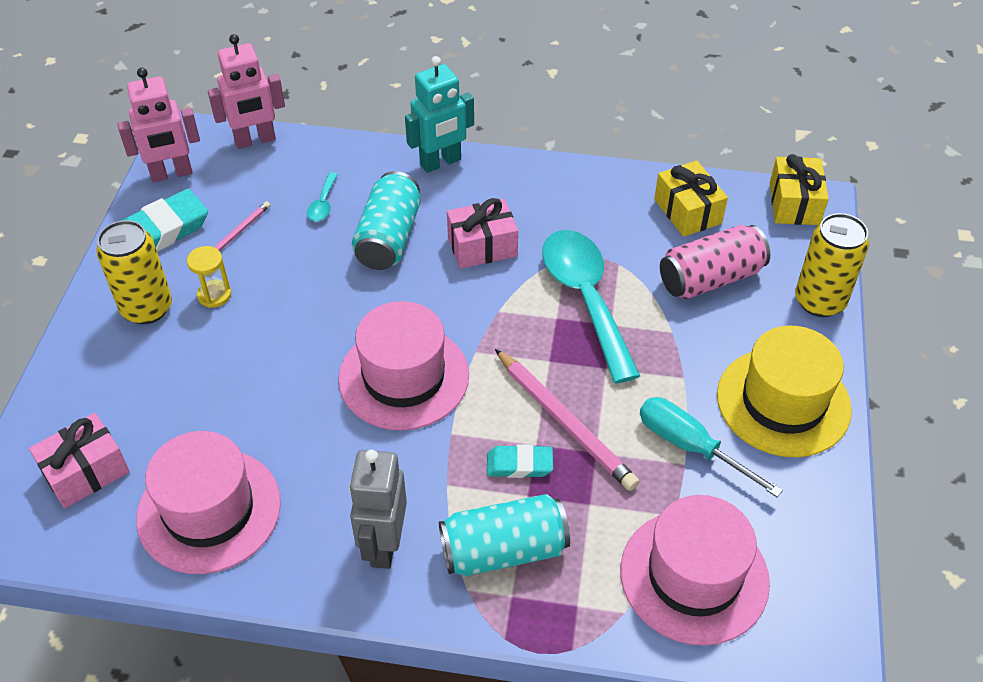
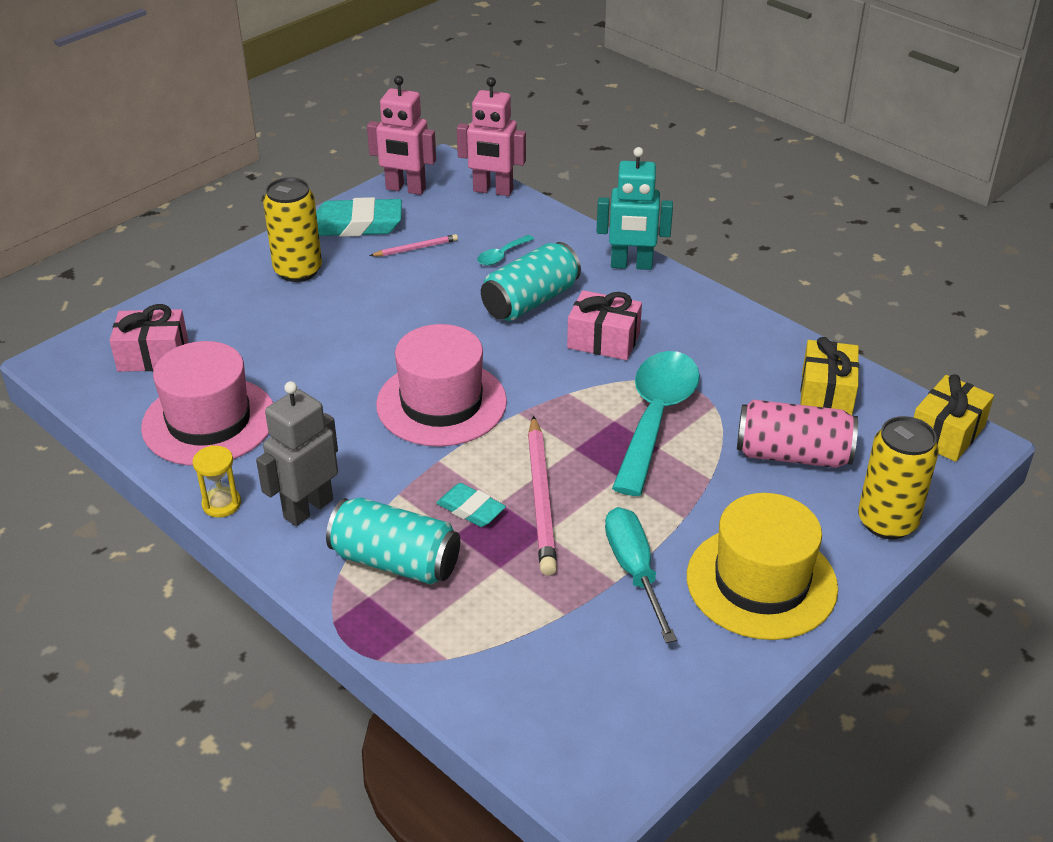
camera: 35 degrees right, 10 degrees down
yellow hourglass [187,246,231,308] -> yellow hourglass moved to [192,446,241,518]
pink hat [620,495,770,646] -> none

